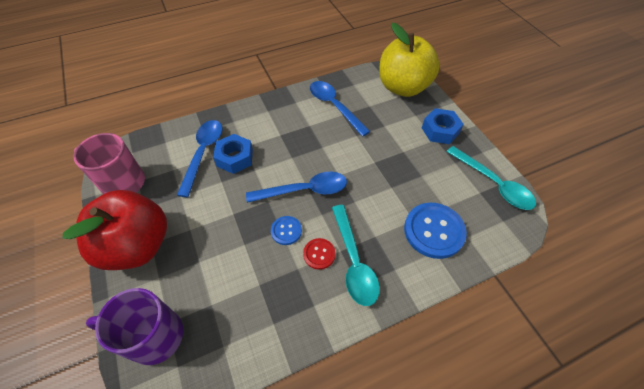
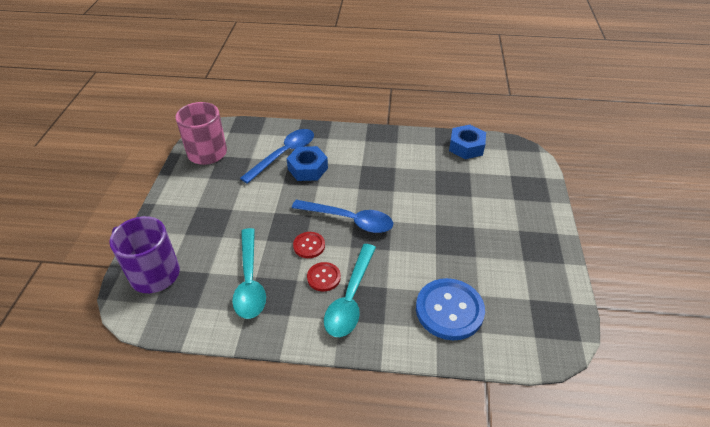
camera: 30 degrees right, 10 degrees down
red apple [63,190,167,270] -> none
blue button [271,216,302,245] -> red button [293,232,325,258]
blue spoon [310,81,371,137] -> none
yellow apple [379,23,440,97] -> none
blue nut [422,108,464,144] -> blue nut moved to [449,125,486,159]
turquoise spoon [447,146,536,210] -> turquoise spoon moved to [232,228,266,319]

